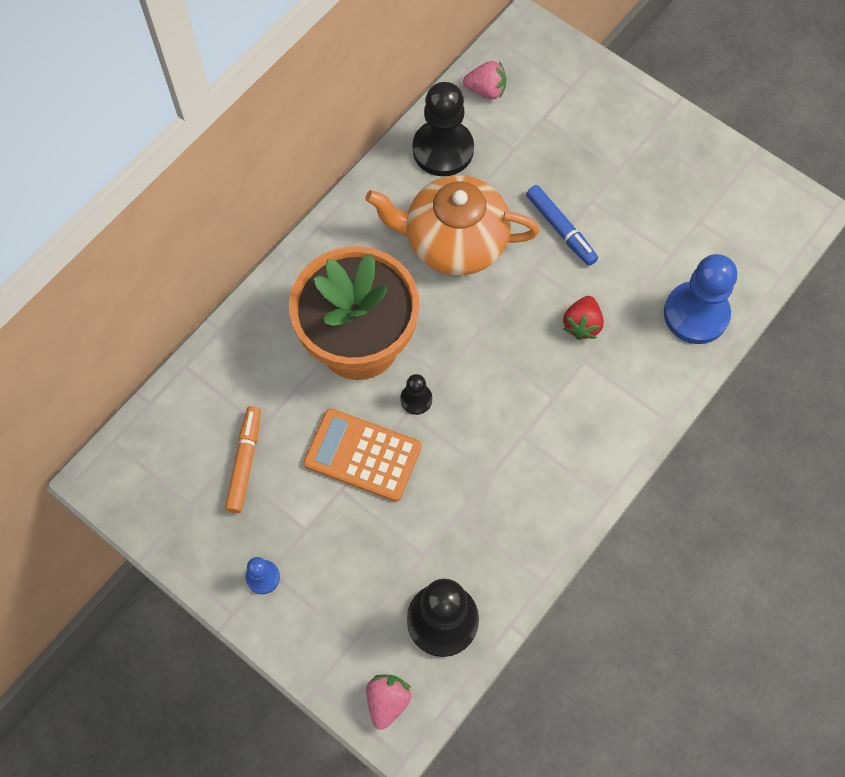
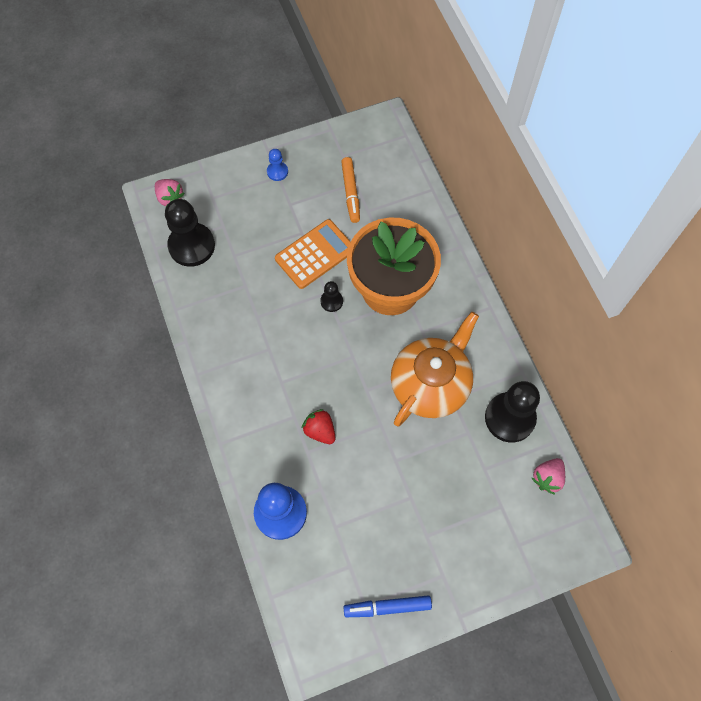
camera: 120 degrees right, 0 degrees up
orange marker [225,406,261,513] -> orange marker turned 45 degrees clockwise [341,157,360,223]
blue marker [526,185,598,266] -> blue marker moved to [343,595,432,617]

